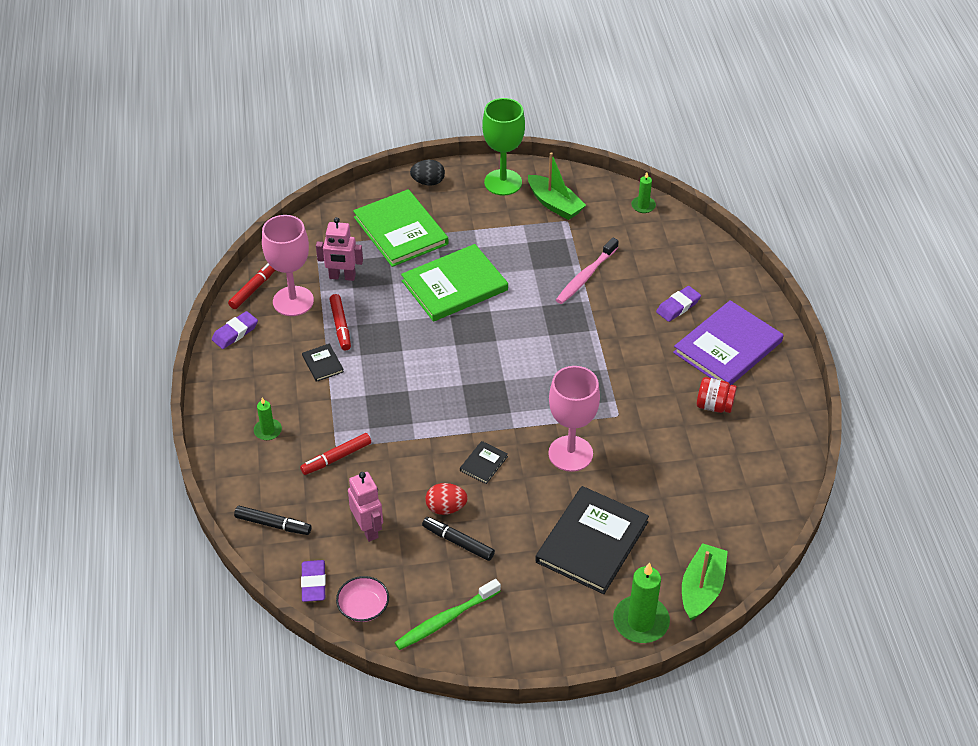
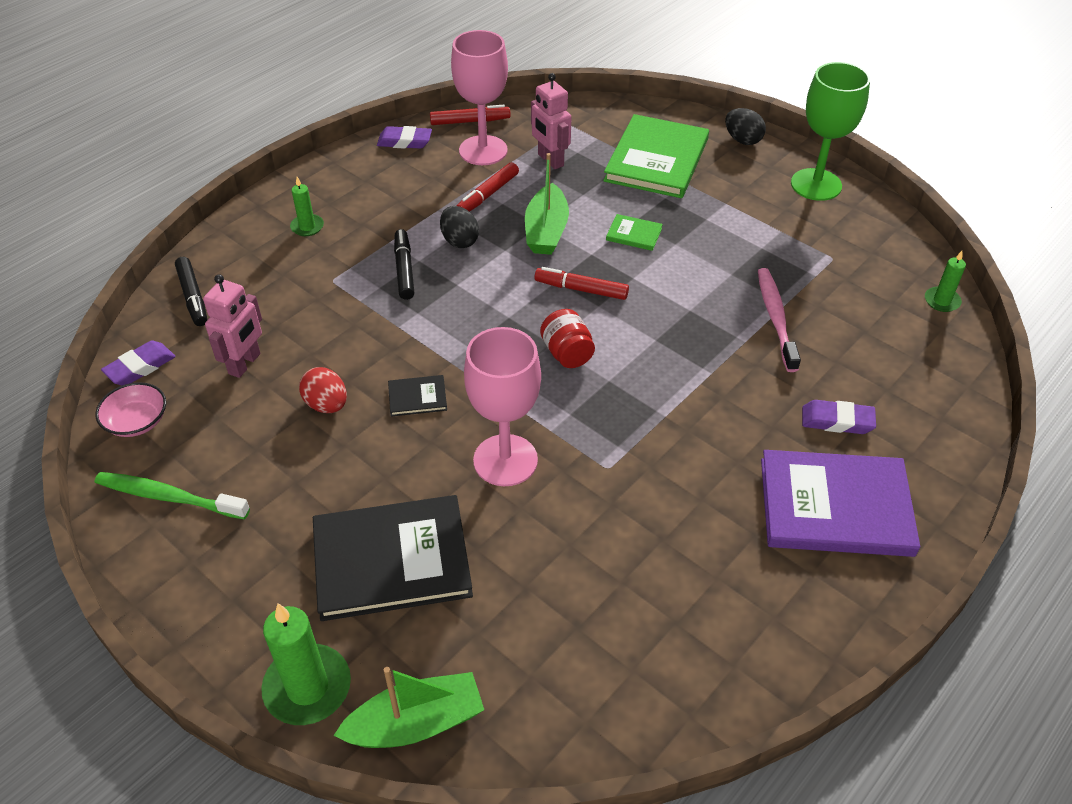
camera: 50 degrees right, 0 degrees up
red marker [300,433,371,475] -> red marker moved to [534,267,629,300]
black book [302,344,344,382] -> none
green book [401,244,508,322] -> green book [606,214,663,251], size x0.43
black marker [422,517,495,561] -> black marker moved to [394,229,415,300]
green boat [528,152,586,220] -> green boat moved to [525,153,569,255]
pink toothbrush [556,238,619,304] -> pink toothbrush turned 90 degrees clockwise [758,268,801,372]
red jar [697,377,737,413] -> red jar moved to [540,309,595,368]
none -> black egg [440,206,479,248]

